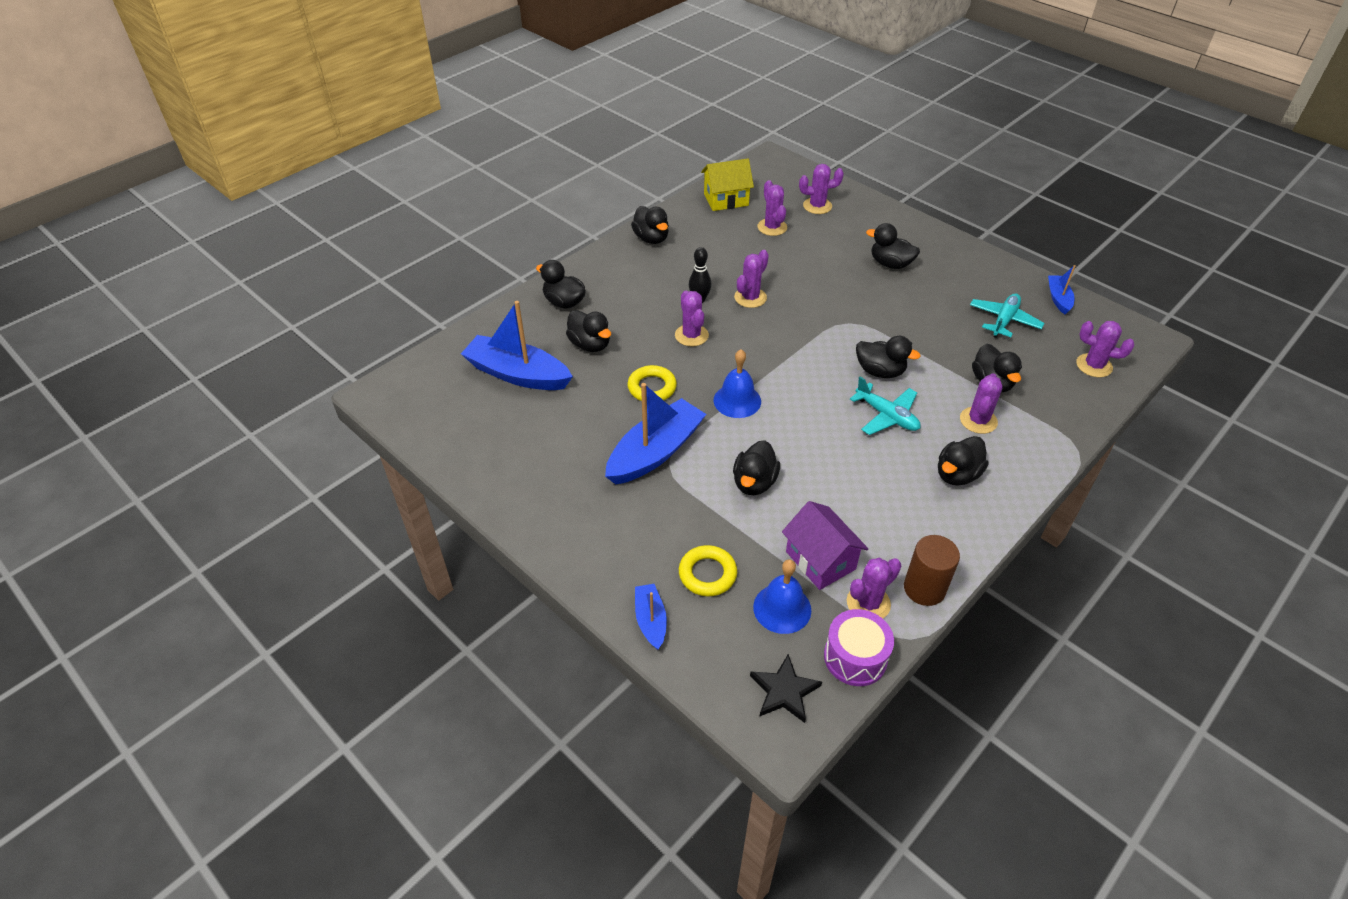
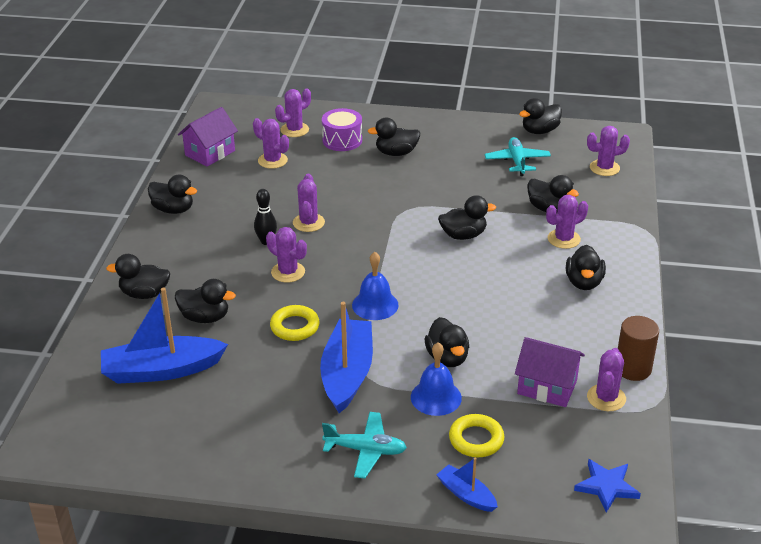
camera: 35 degrees left, 10 degrees down
yellow house [701,159,754,211] -> purple house [178,107,238,167]
black star [750,654,822,723] -> blue star [574,459,641,513]
blue bell [753,559,811,634] -> blue bell moved to [411,342,462,416]
purple drum [824,609,894,686] -> purple drum moved to [322,108,362,151]
turquoise plane [850,376,921,435] -> turquoise plane moved to [322,412,407,479]
purple cactus [960,373,1003,434] -> purple cactus turned 75 degrees clockwise [546,195,588,249]
blue boat [1048,265,1076,314] -> black duck [519,98,562,134]

